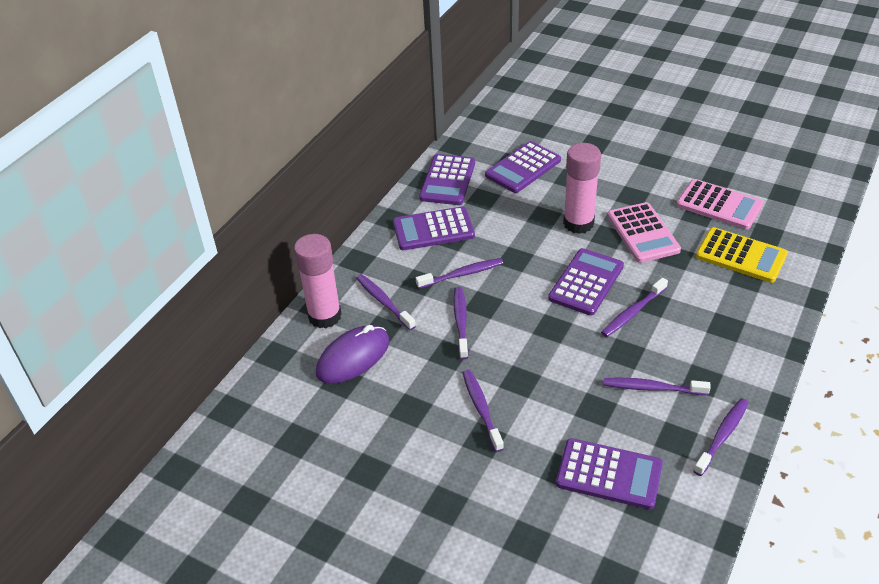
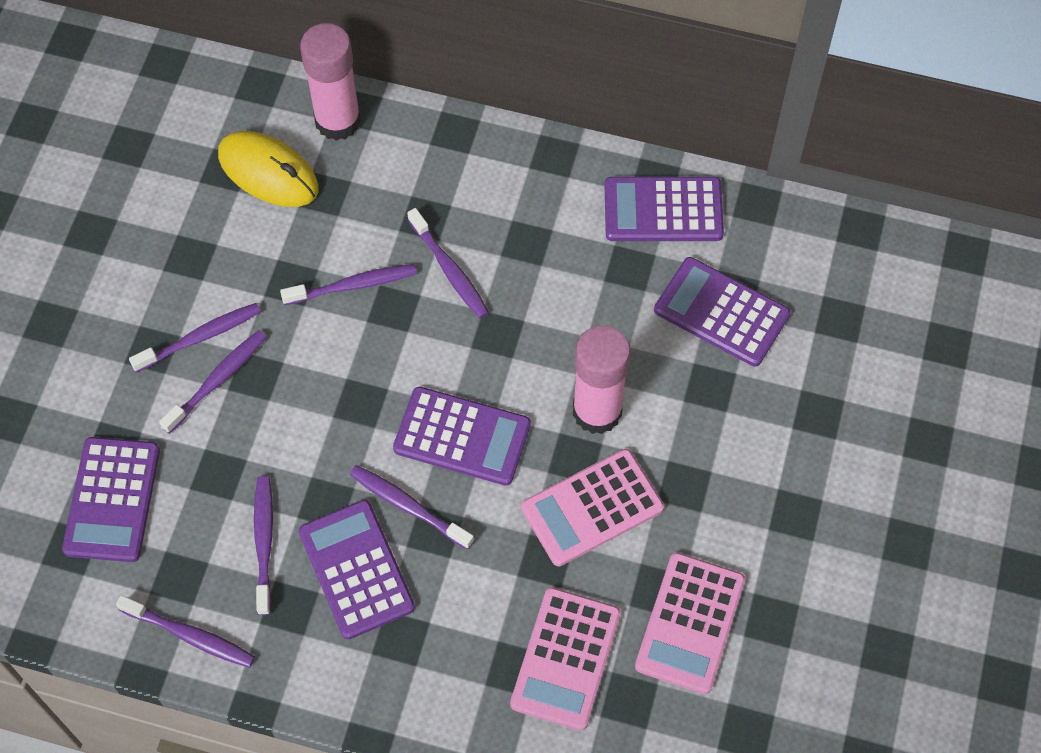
camera: 75 degrees right, 20 degrees up
purple mouse [316,325,389,384] -> yellow mouse [218,131,318,207]
purple toothbrush [356,274,416,330] -> purple toothbrush moved to [159,330,267,434]
purple calculator [393,206,475,250] -> purple calculator moved to [299,500,415,640]
yellow calculator [696,227,788,283] -> pink calculator [510,587,621,731]

